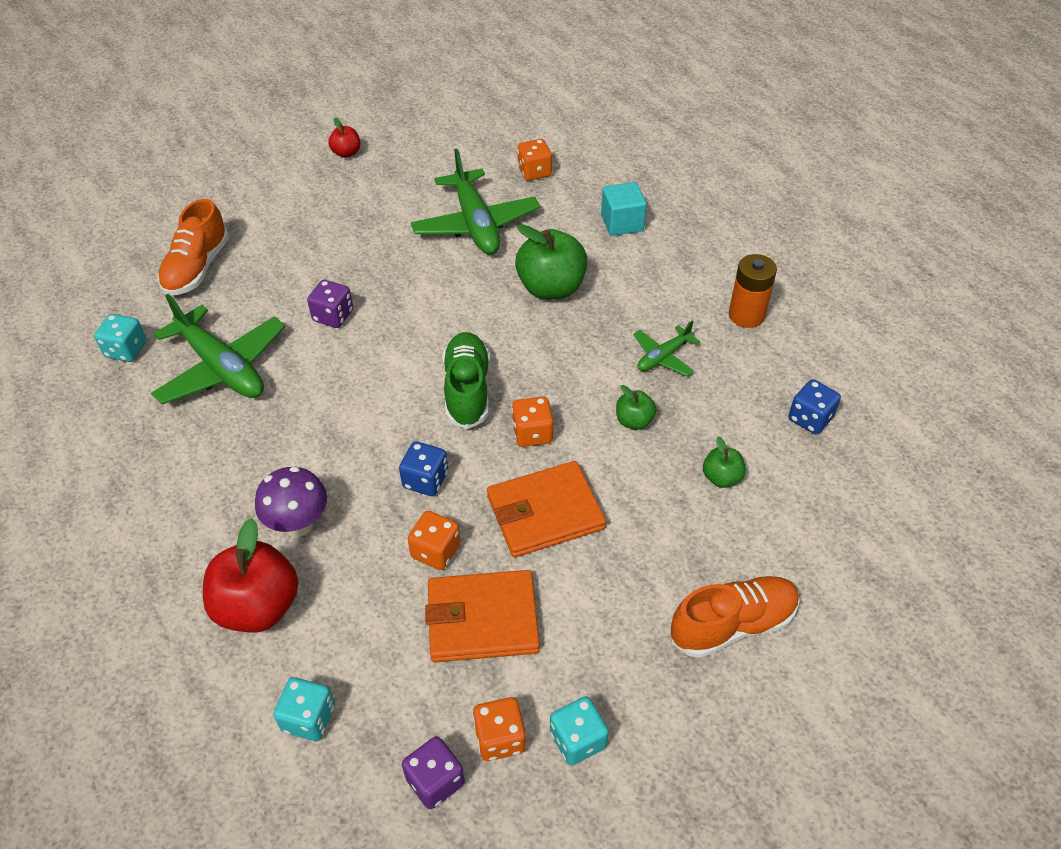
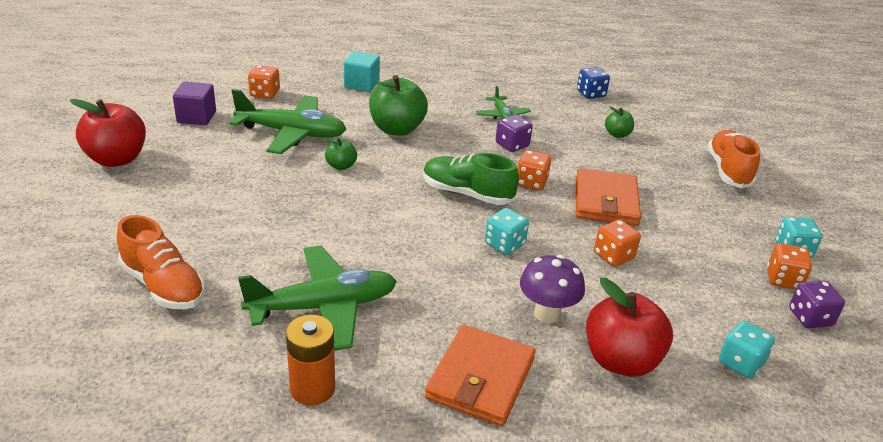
camera: 65 degrees left, 15 degrees down
turquoise dice [94,314,146,362] -> turquoise dice moved to [485,208,529,255]
purple dice [307,280,353,328] -> purple dice moved to [495,114,533,152]
red apple [329,118,361,158] -> red apple [70,99,146,167], size x1.97
blue dice [399,441,448,496] -> none
orange wallet [425,570,540,662] -> orange wallet moved to [425,324,536,426]
green apple [616,385,657,430] -> green apple moved to [325,138,357,170]
orange battery [729,254,777,328] -> orange battery moved to [286,315,335,405]
none -> purple cube [173,81,216,125]

